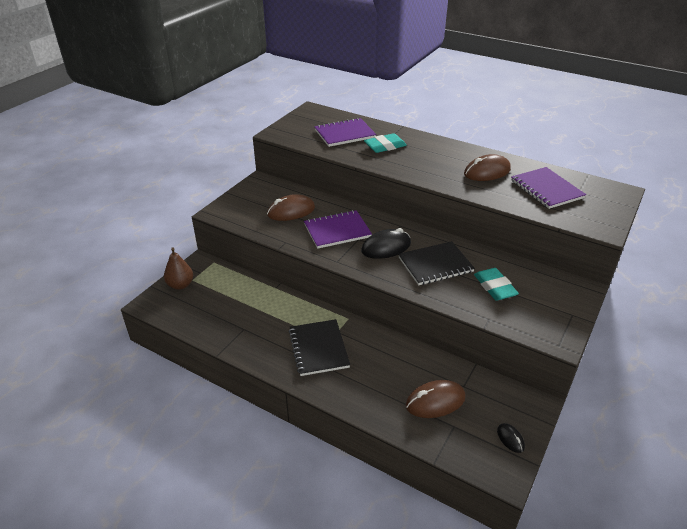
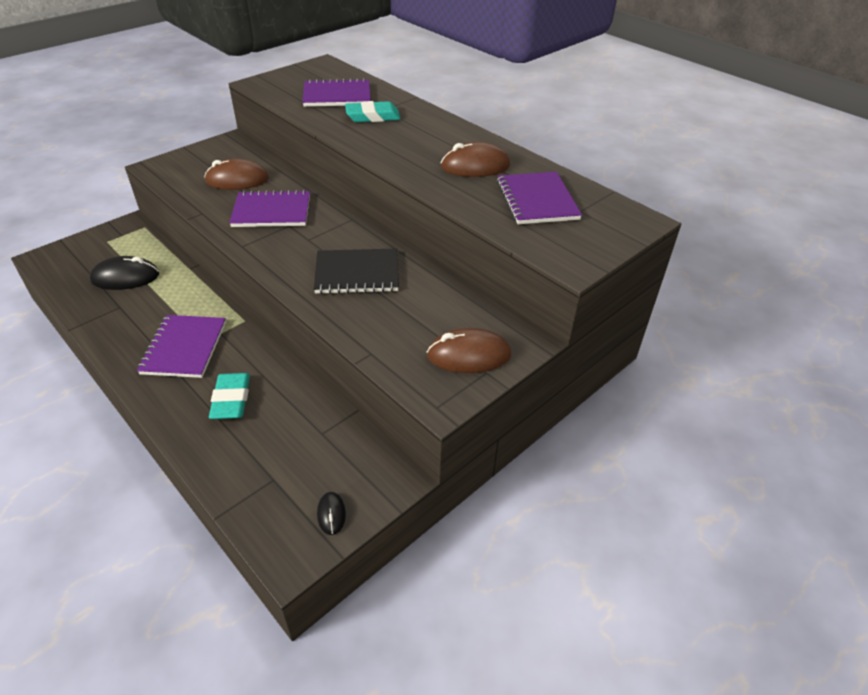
camera: 15 degrees right, 5 degrees up
brown pear [164,247,193,290] -> none
black notebook [289,319,350,376] -> purple notebook [137,315,226,378]
black mouse [361,228,411,259] -> black mouse moved to [90,256,159,290]
brown mouse [406,380,466,418] -> brown mouse moved to [427,328,511,373]
turquoise eraser [474,268,519,301] -> turquoise eraser moved to [209,373,250,419]

